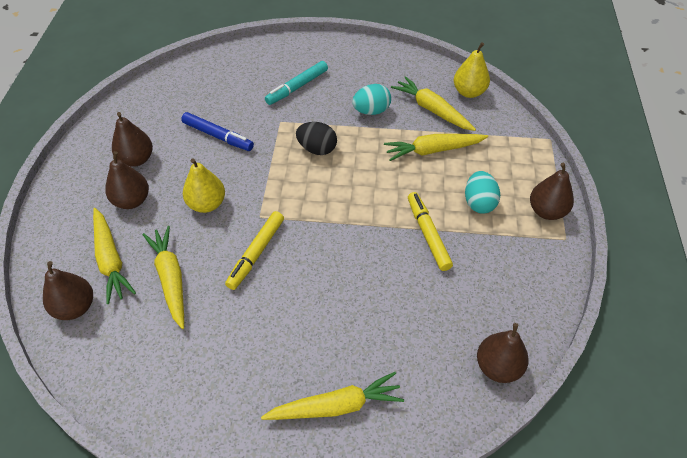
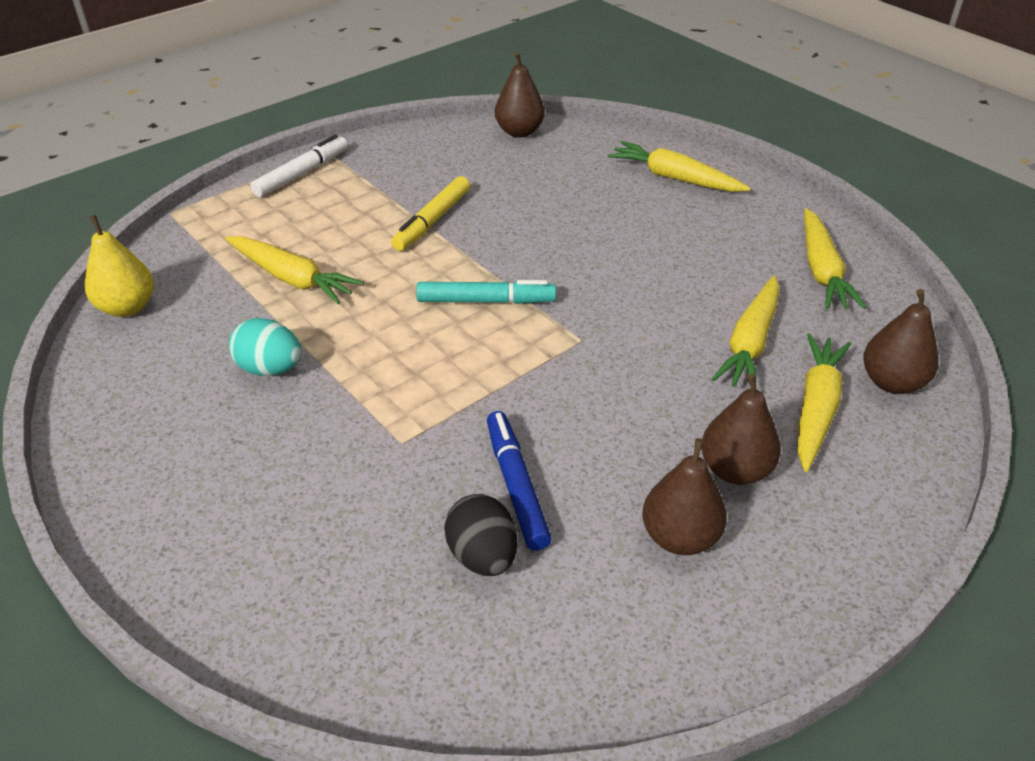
camera: 135 degrees left, 10 degrees down
yellow pear [183,159,225,213] -> none
yellow marker [225,211,284,290] -> none
turquoise marker [265,61,328,105] -> turquoise marker moved to [416,280,556,304]
black egg [296,122,337,155] -> black egg moved to [444,494,518,576]
yellow carrot [391,76,476,131] -> yellow carrot moved to [804,208,867,309]
turquoise egg [465,171,500,214] -> none
brown pear [530,163,574,220] -> white marker [250,134,348,197]

